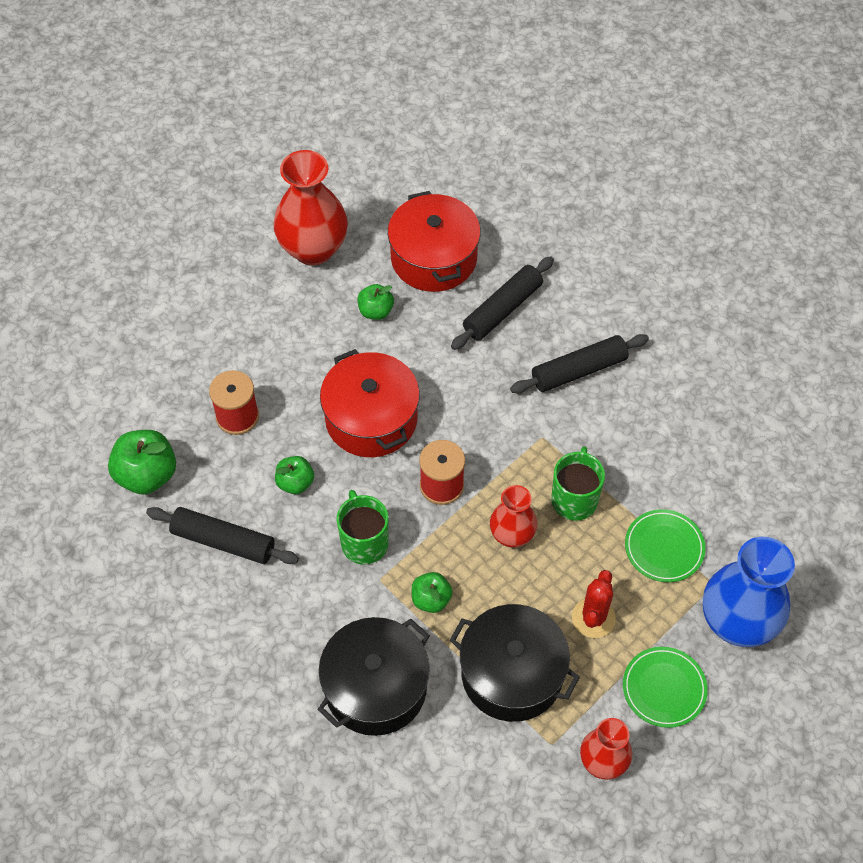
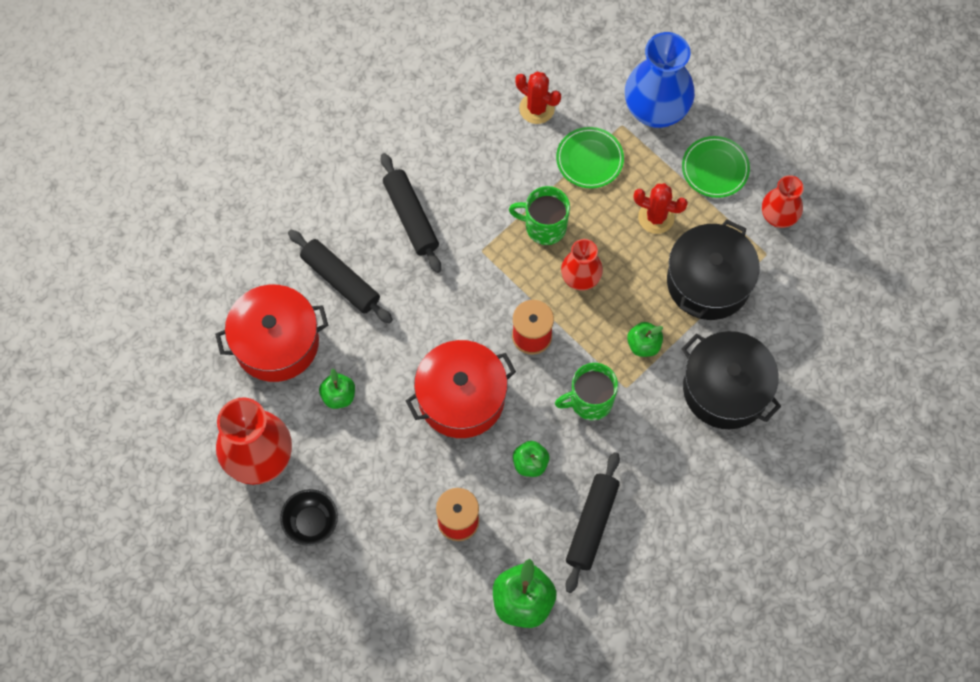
camera: 90 degrees left, 10 degrees up
none -> black bowl [280,489,338,546]
none -> red cactus [515,72,561,124]

